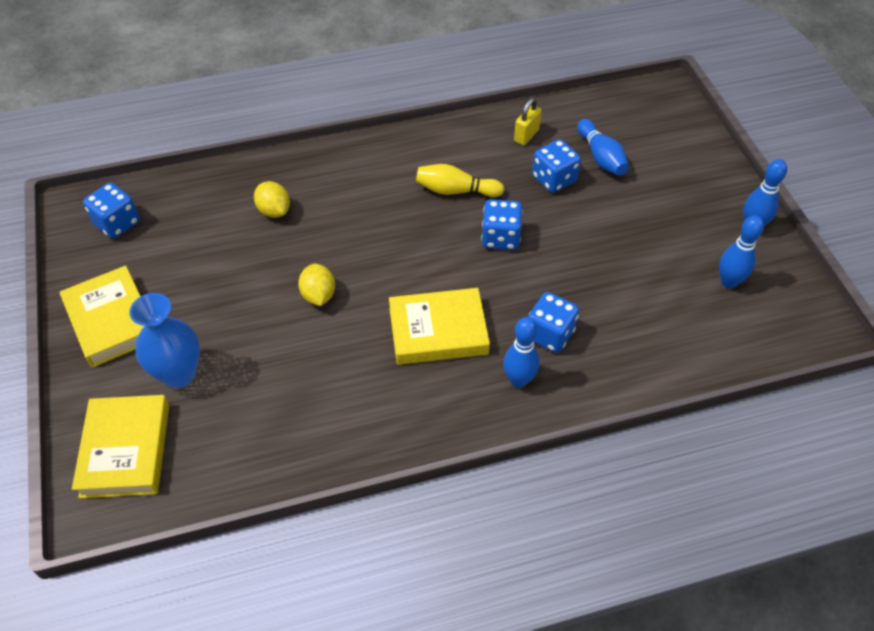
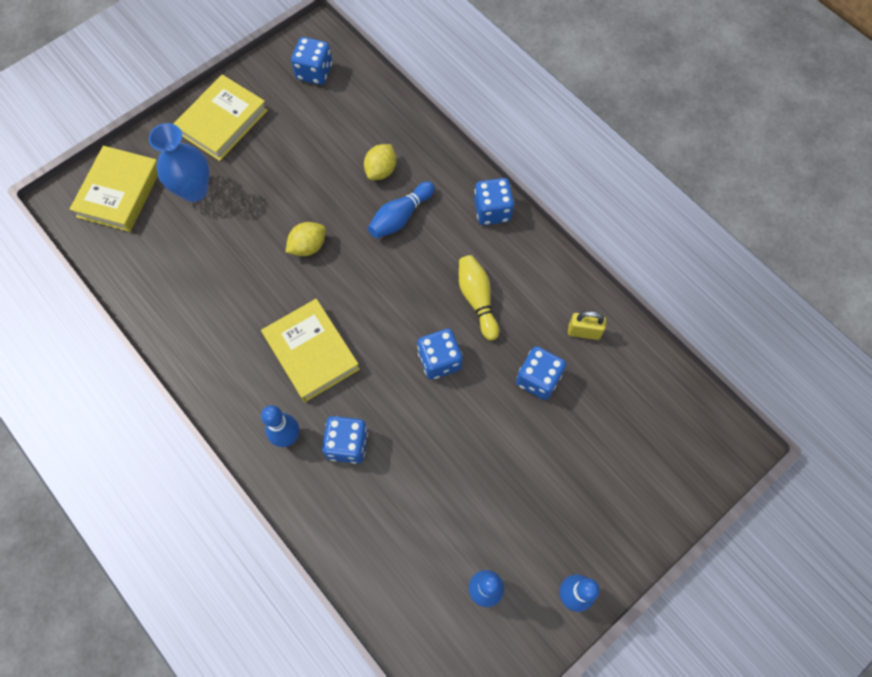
camera: 65 degrees right, 15 degrees up
yellow book [72,395,169,499] -> yellow book turned 45 degrees counterclockwise [70,146,158,232]
blue bowling pin [577,119,629,176] -> blue bowling pin moved to [368,181,435,238]
none -> blue dice [474,178,514,225]

